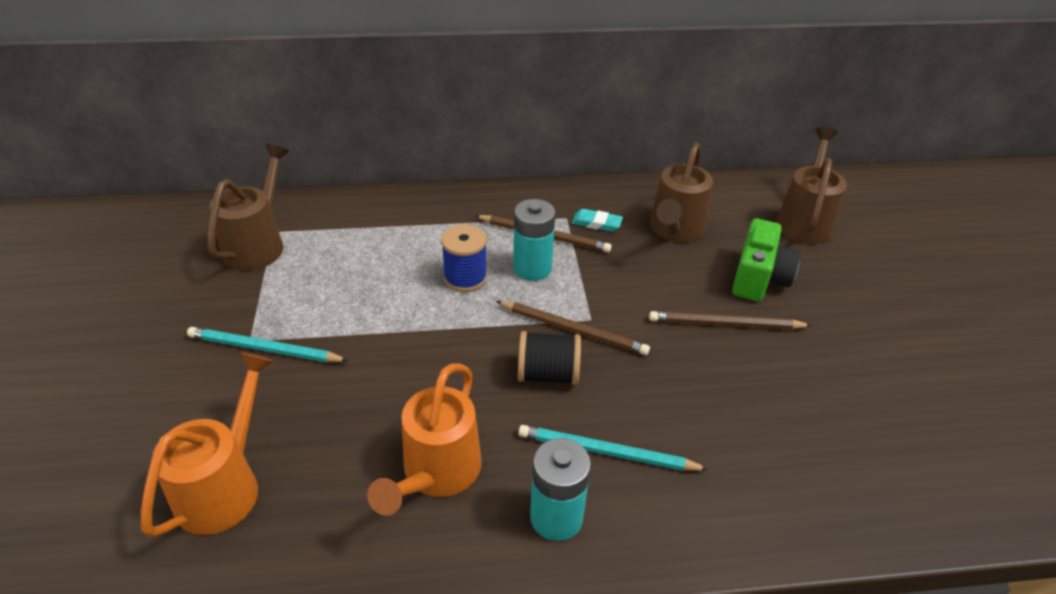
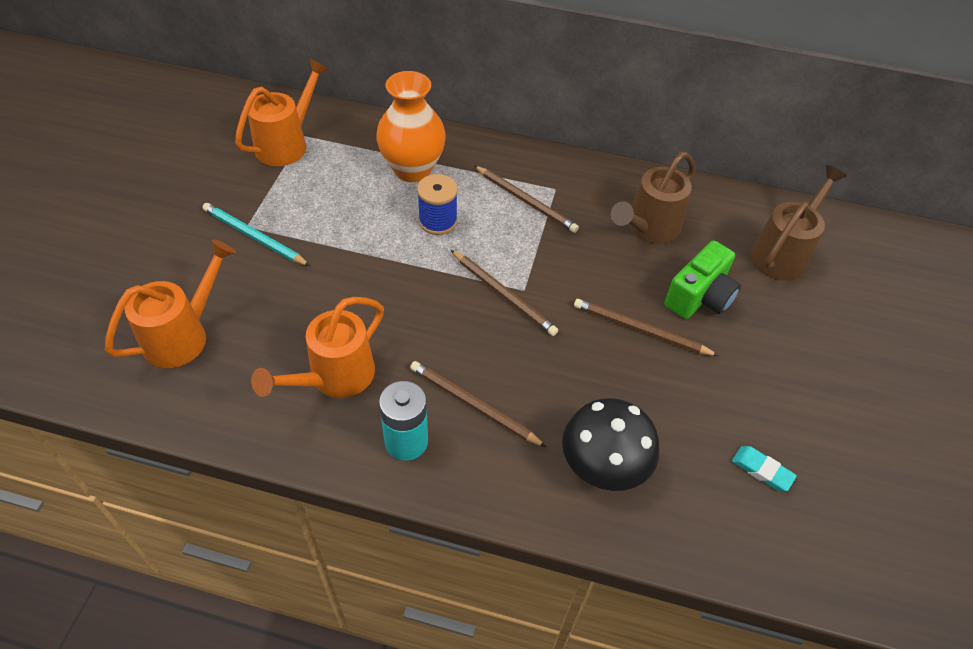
camera: 20 degrees right, 10 degrees up
brown watering can [207,144,289,270] -> orange watering can [235,59,329,166]
turquoise battery [513,199,555,281] -> none
black spool [518,331,581,385] -> none
turquoise pencil [518,425,709,471] -> brown pencil [410,361,546,447]
turquoise eraser [572,209,623,232] -> turquoise eraser moved to [732,446,797,491]
none -> orange vase [376,71,446,182]
none -> black mushroom [562,398,659,491]

